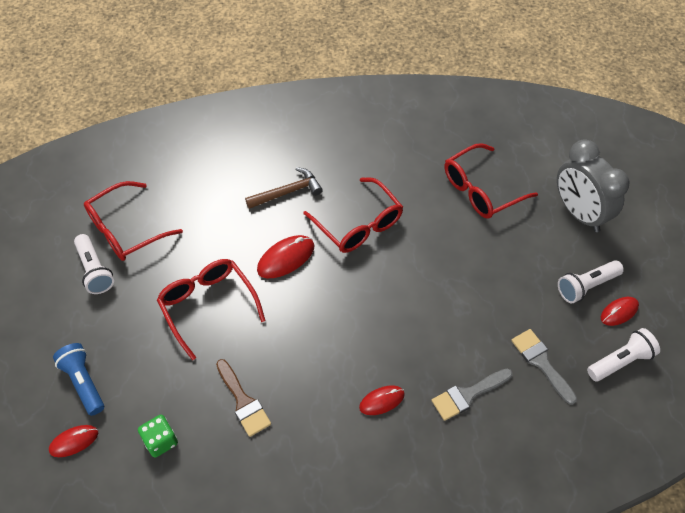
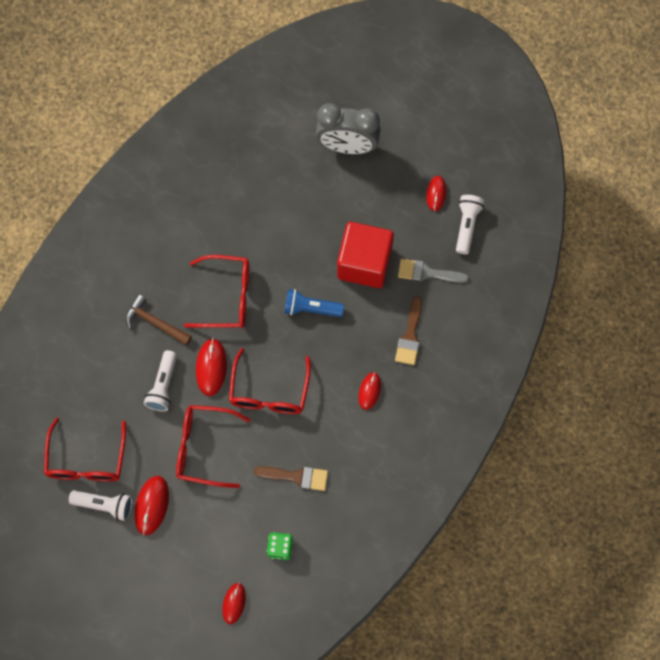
camera: 50 degrees left, 15 degrees up
blue flashlight [53,343,104,416] -> blue flashlight moved to [284,289,344,317]
brown hammer [245,167,323,209] -> brown hammer turned 75 degrees counterclockwise [125,294,192,345]
grey brush [431,369,513,421] -> brown brush [395,296,422,365]
red glasses [445,143,538,219] -> red glasses moved to [229,348,311,414]
white flashlight [558,260,624,303] -> white flashlight moved to [144,350,177,411]
none -> red mouse [134,476,169,535]
none -> red cube [337,222,394,288]

